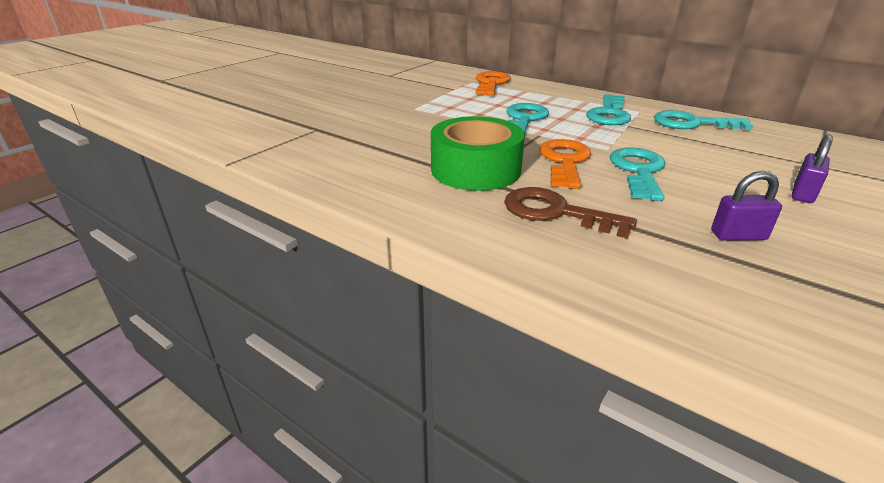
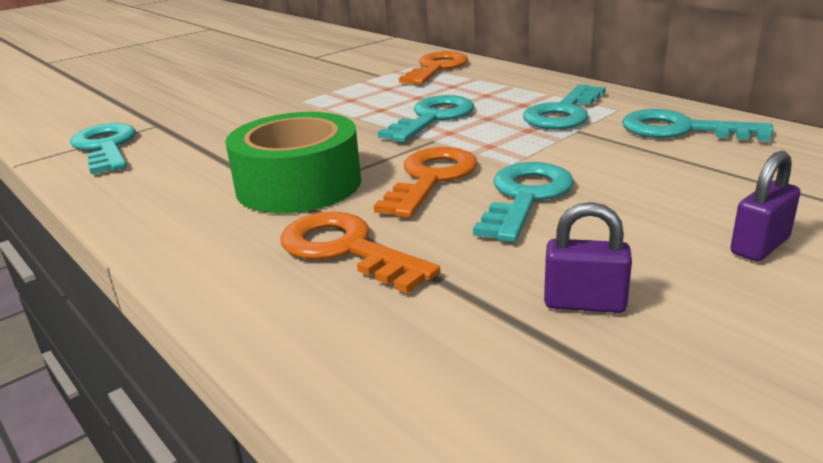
camera: 15 degrees right, 5 degrees down
brown key [504,187,637,239] -> orange key [280,211,440,293]
none -> turquoise key [70,123,136,175]

